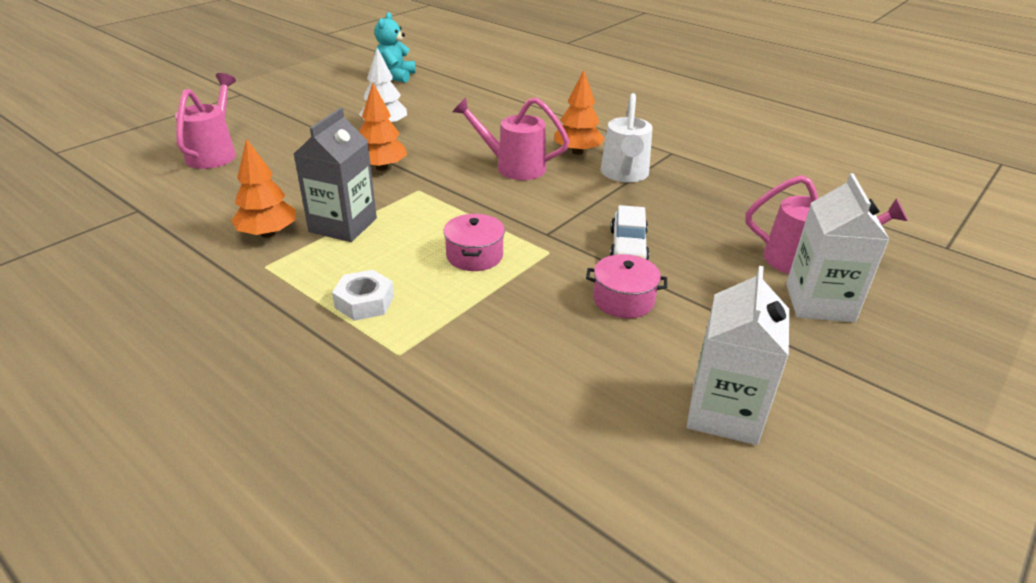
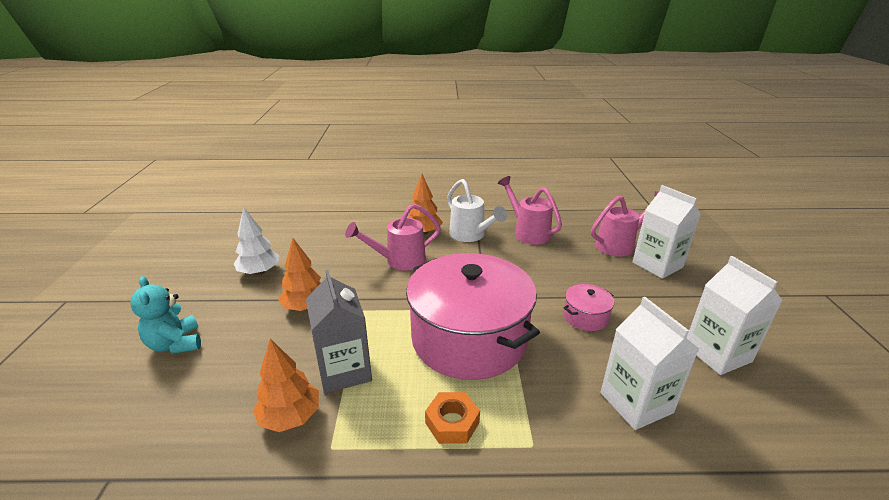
camera: 40 degrees left, 5 degrees down
pink watering can [175,73,236,169] -> pink watering can moved to [498,176,562,245]
white nut [332,270,394,321] -> orange nut [425,392,480,444]
turquoise teddy bear [374,12,416,83] -> turquoise teddy bear moved to [130,276,201,354]
pink pot [443,214,505,271] -> pink pot [406,253,540,380], size x2.45
white car [610,205,649,260] -> none
none -> white carton [600,297,699,430]

